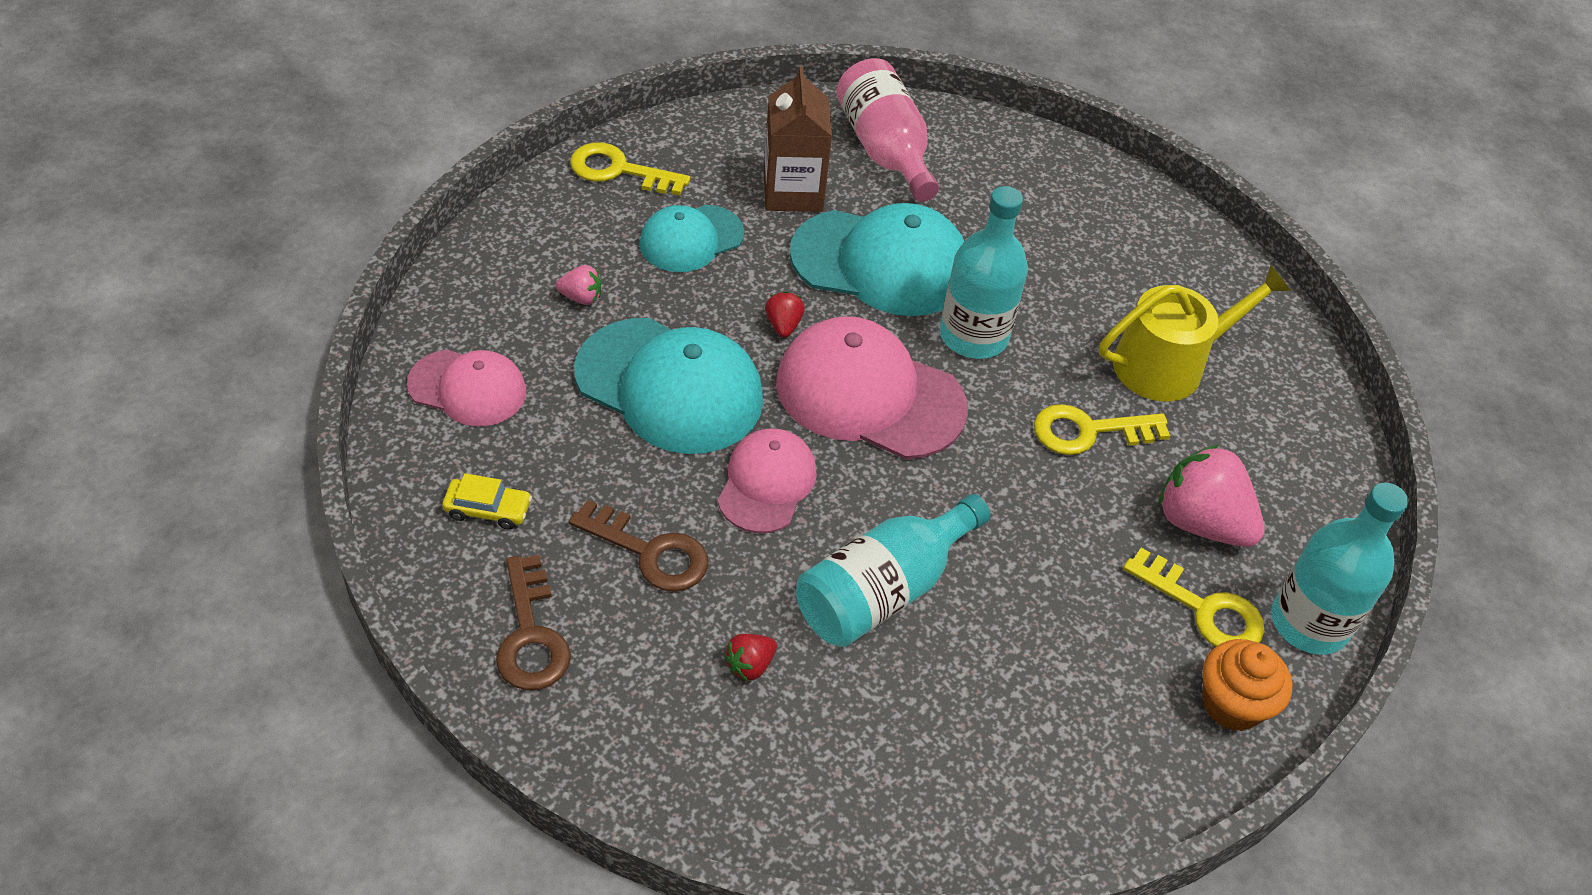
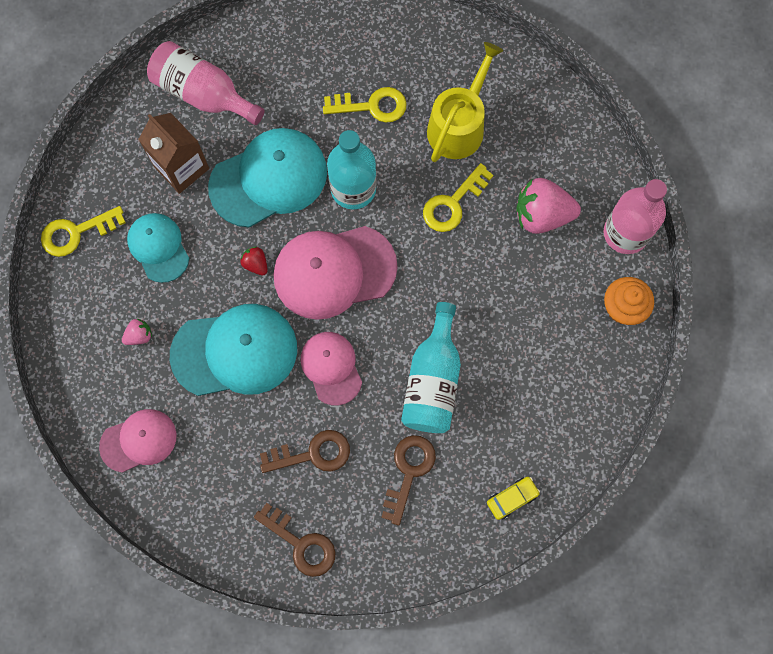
camera: 35 degrees left, 25 degrees up
yellow car [442,473,532,530] -> yellow car moved to [487,477,540,520]
turquoise cap [639,205,744,272] -> turquoise cap turned 135 degrees clockwise [127,213,189,283]
red strawberry [724,634,777,681] -> brown key [381,435,436,526]
yellow key [1123,548,1264,647] -> yellow key moved to [323,87,407,122]
turquoise bottle [1271,482,1408,655] -> pink bottle [604,179,667,254]

